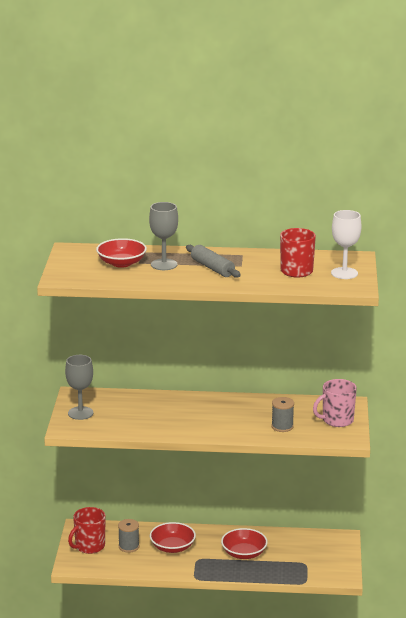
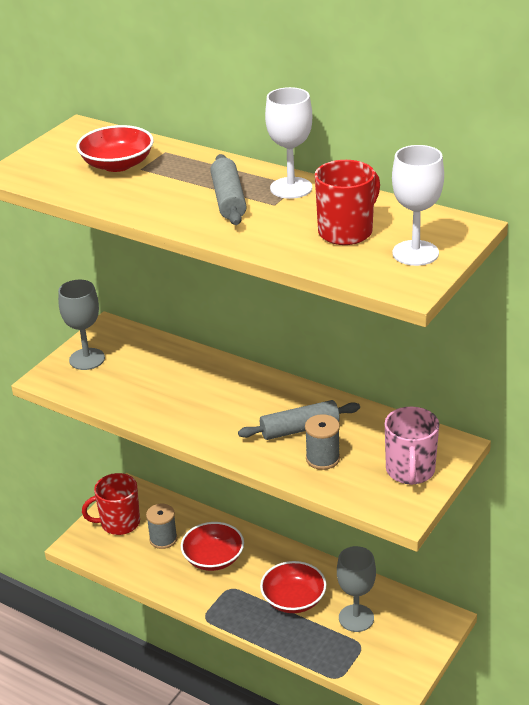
camera: 30 degrees right, 10 degrees up
grey goblet [149,202,178,270] -> grey goblet moved to [337,546,376,632]
pink mug [313,379,357,427] -> pink mug turned 90 degrees counterclockwise [385,407,439,485]
none -> grey rolling pin [238,400,360,440]
none -> white goblet [265,87,312,199]

